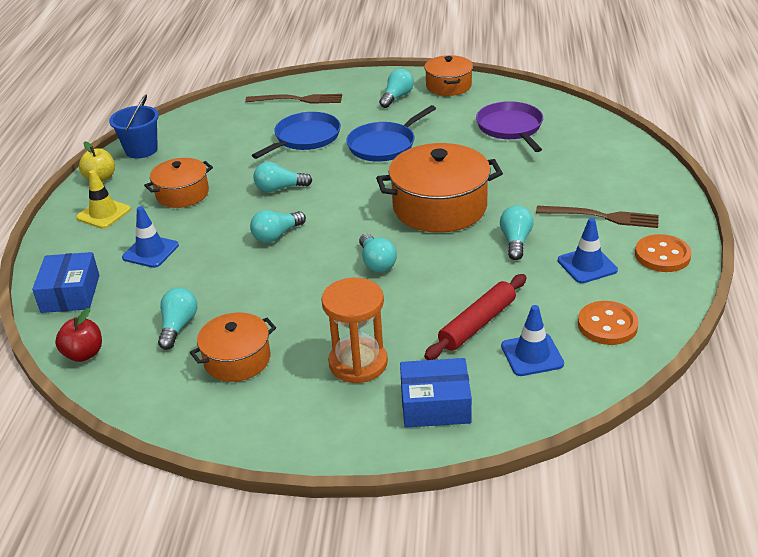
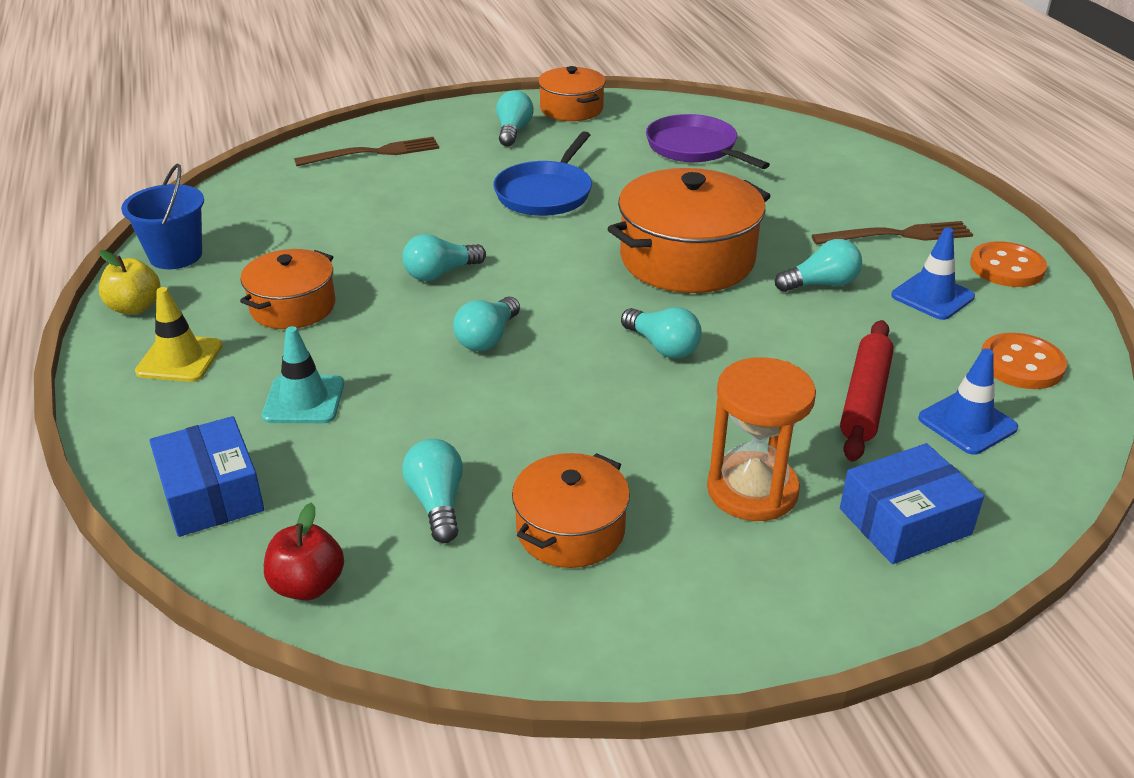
camera: 25 degrees left, 0 degrees up
blue traffic cone [122,206,179,268] -> turquoise traffic cone [262,326,344,423]
blue pan [252,112,341,159] -> none
turquoise light bulb [500,206,533,260] -> turquoise light bulb turned 90 degrees clockwise [775,239,862,292]

